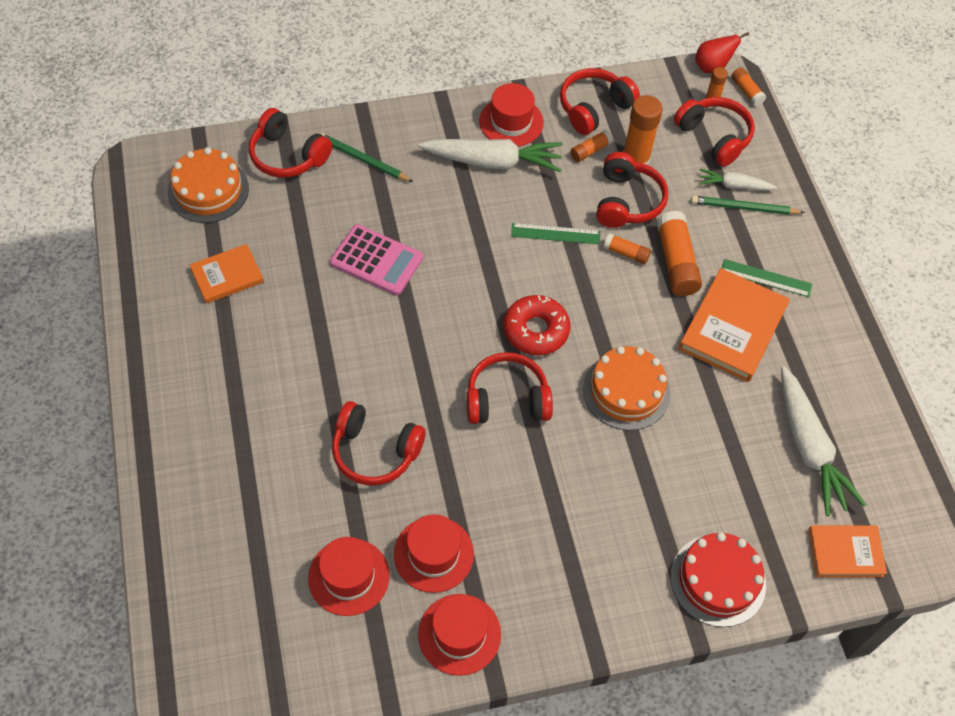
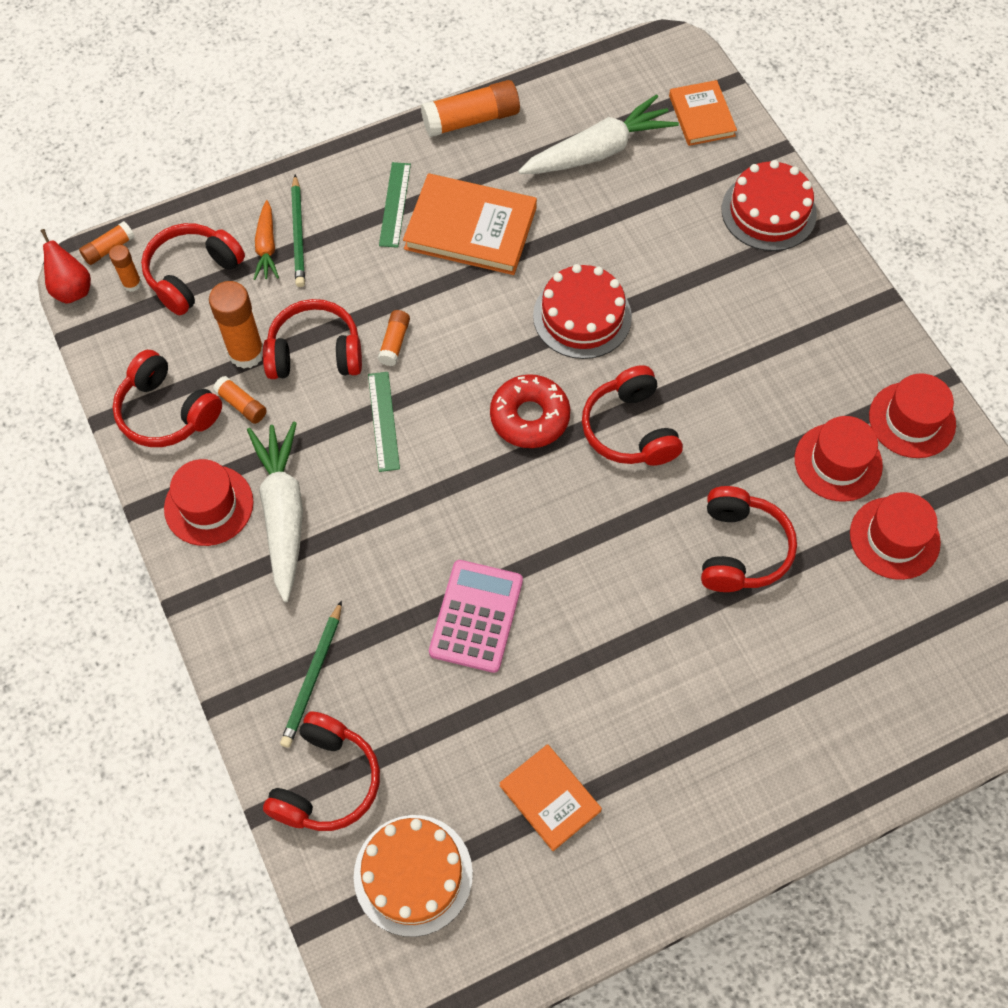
camera: 100 degrees left, 5 degrees up
orange cake [583,346,670,430] -> red cake [533,264,632,359]
orange glue stick [656,211,702,296] -> orange glue stick moved to [421,80,520,137]
white carrot [699,169,777,191] -> orange carrot [254,200,279,280]

